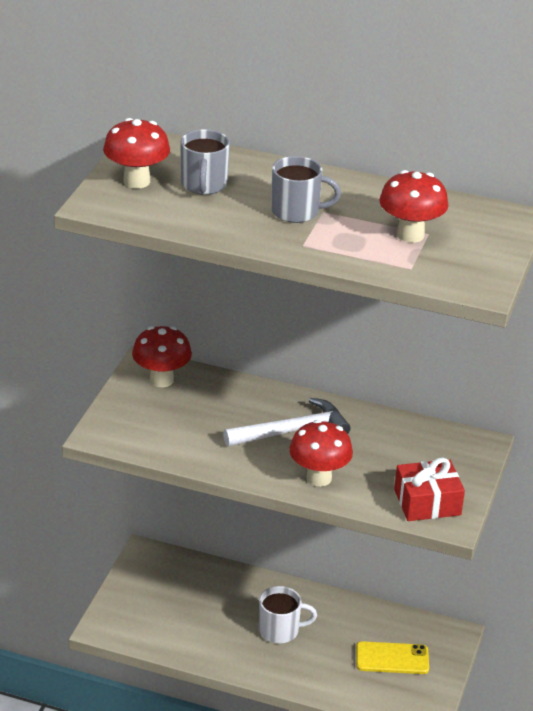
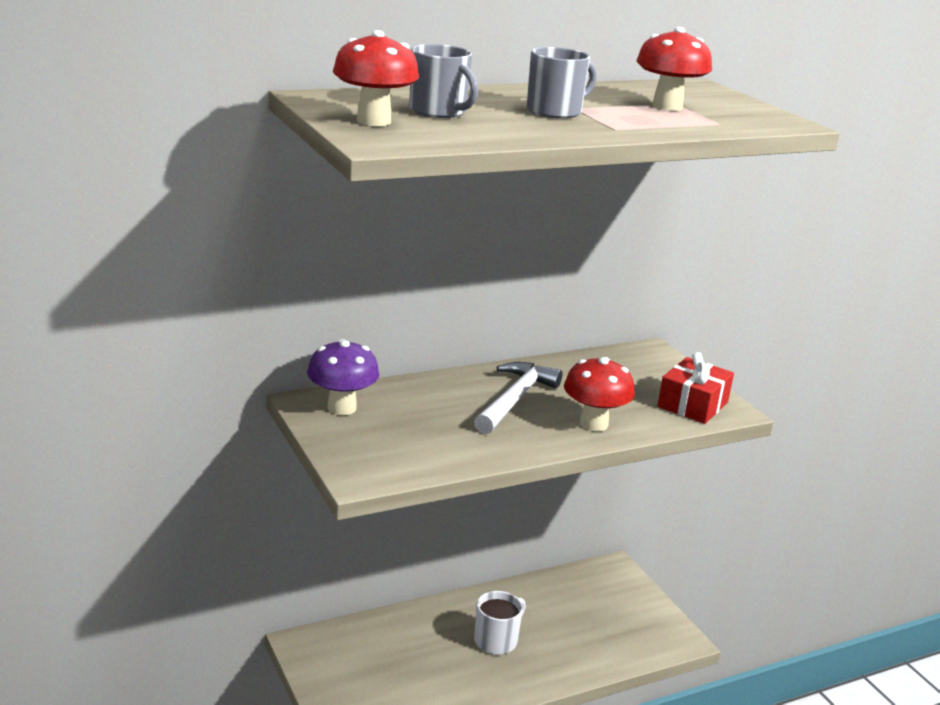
camera: 45 degrees left, 10 degrees down
red mushroom [132,326,192,387] -> purple mushroom [307,339,380,415]
yellow phone [356,641,429,674] -> none

